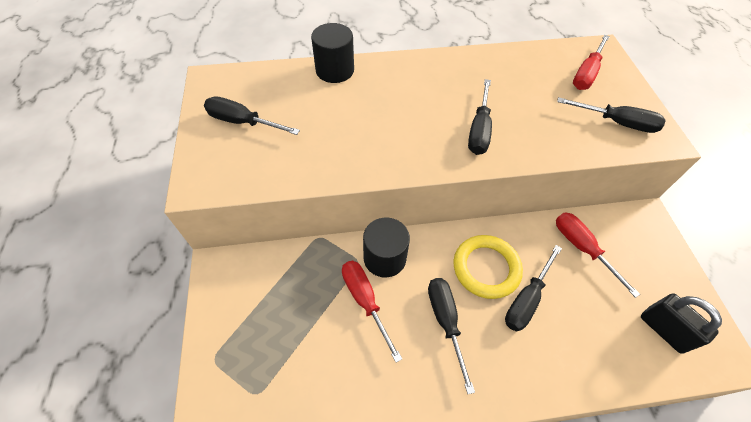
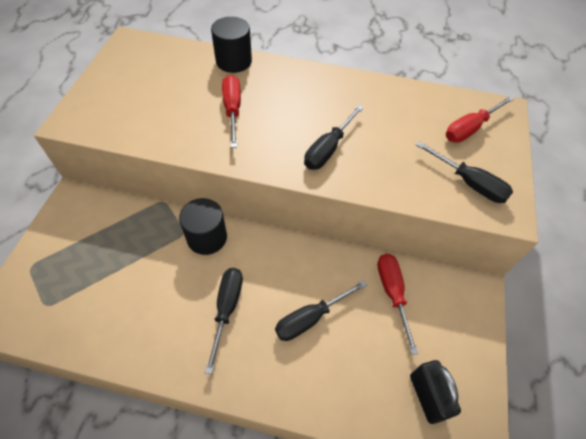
camera: 20 degrees right, 0 degrees up
black screwdriver [204,97,300,135] -> none
red screwdriver [342,261,402,363] -> red screwdriver moved to [222,75,241,148]
yellow ring [453,235,523,299] -> none

